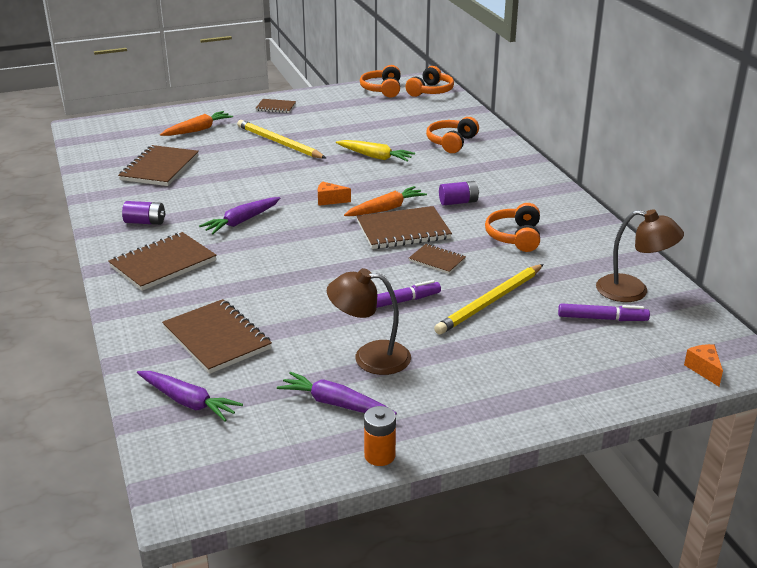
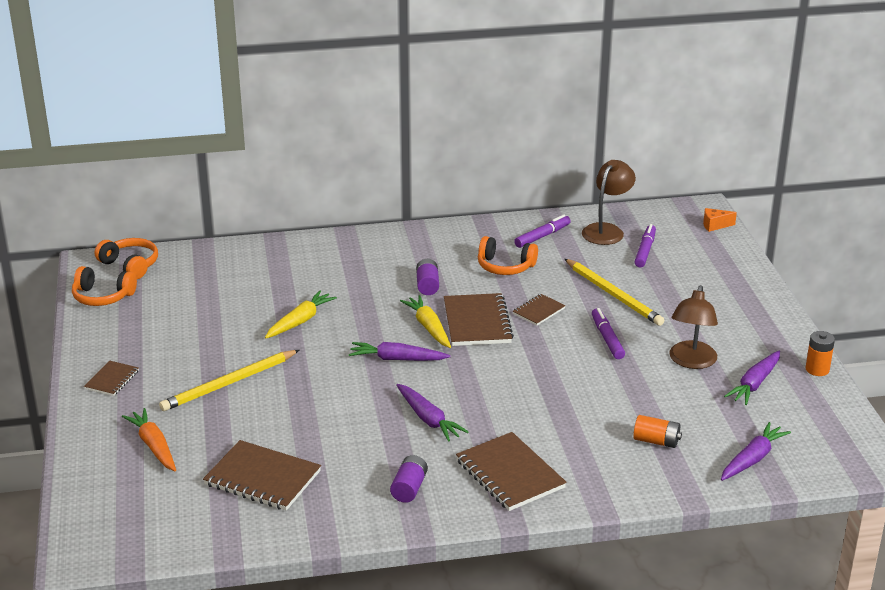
camera: 80 degrees left, 0 degrees up
brown notebook [162,299,272,374] -> orange battery [633,415,682,448]
orange cheese [318,181,351,206] -> purple carrot [349,342,451,361]
orange carrot [344,186,427,216] -> yellow carrot [400,295,451,348]
orange headphones [426,117,479,153] -> none
none -> purple marker [514,215,571,248]

